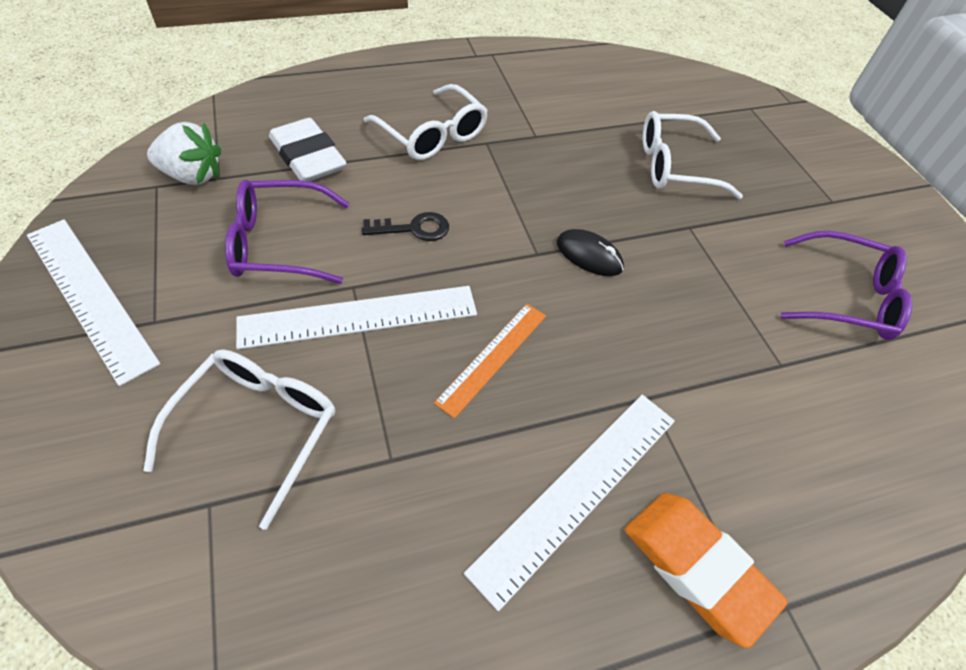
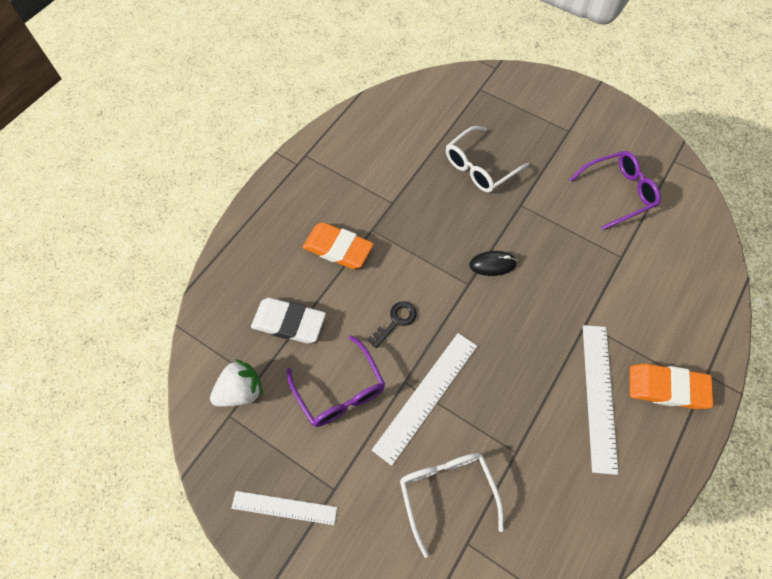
camera: 35 degrees left, 10 degrees up
white ruler [27,219,160,386] -> white ruler [231,491,337,525], size x0.64
purple glasses [225,180,350,284] -> purple glasses turned 75 degrees counterclockwise [287,336,385,427]
white glasses [364,84,488,160] -> orange eraser [303,222,374,269]
orange ruler [434,304,546,418] -> none

